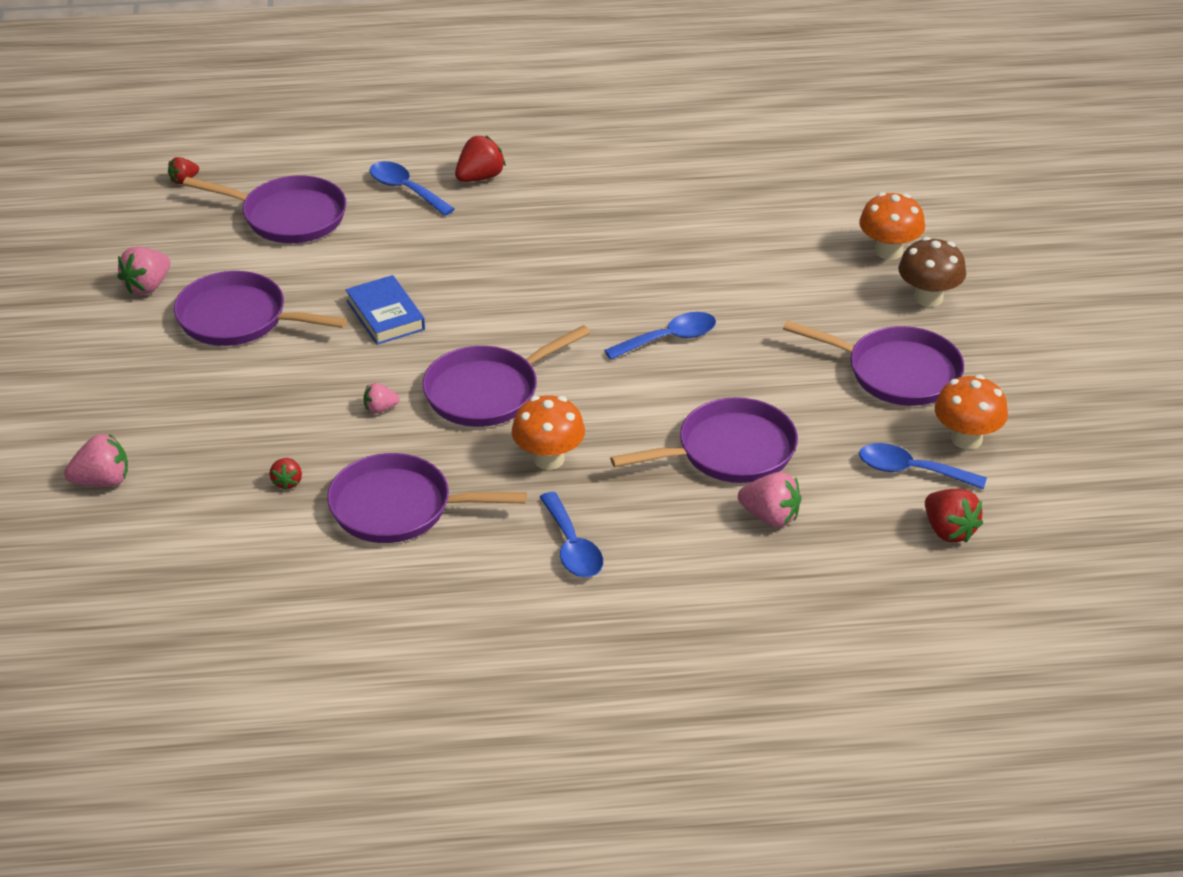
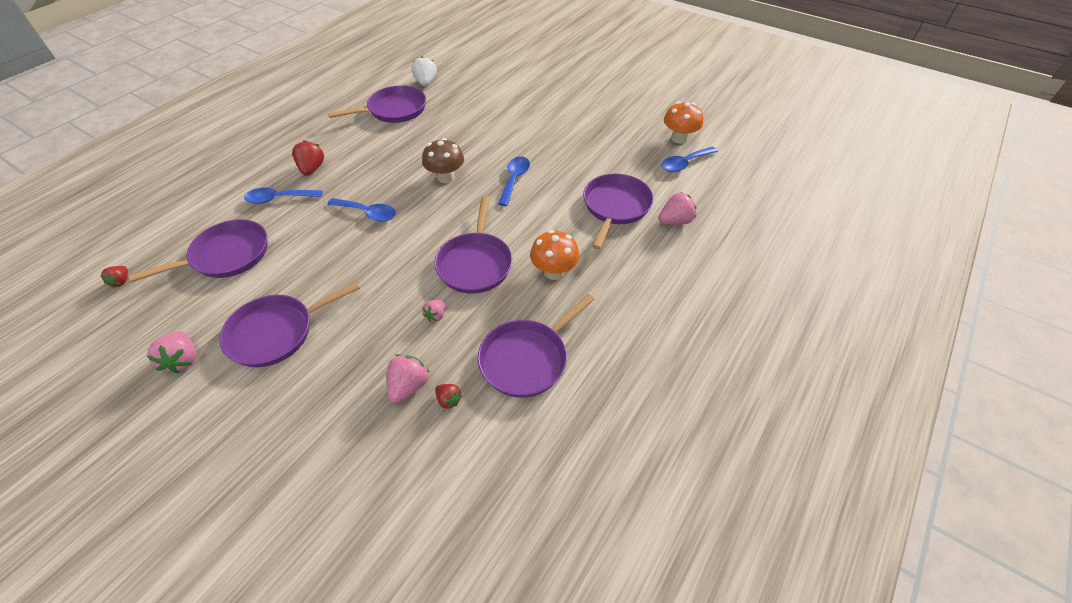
camera: 50 degrees left, 10 degrees up
pink strawberry [64,434,128,487] -> pink strawberry moved to [387,354,429,403]
blue book [345,275,425,345] -> none
blue spoon [540,492,603,577] -> blue spoon moved to [327,198,396,221]
purple pan [783,321,964,406] -> purple pan moved to [328,85,426,123]
orange mushroom [859,192,925,260] -> none
brown mushroom [898,237,966,307] -> brown mushroom moved to [422,138,464,183]
red strawberry [925,489,983,543] -> none
none -> white strawberry [411,56,437,86]

